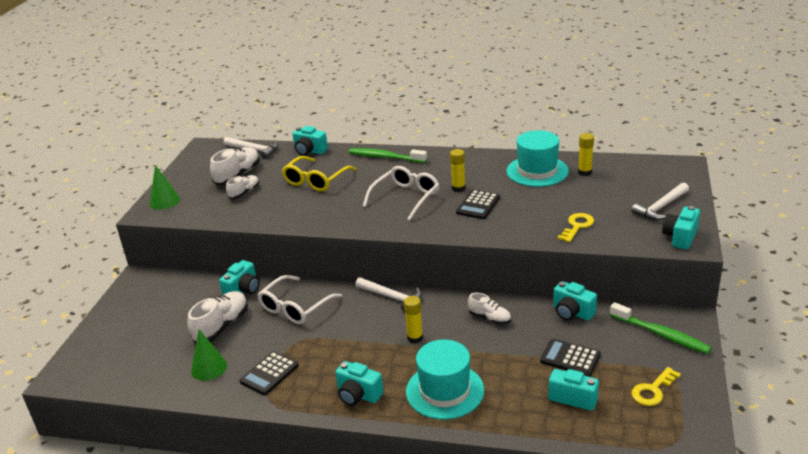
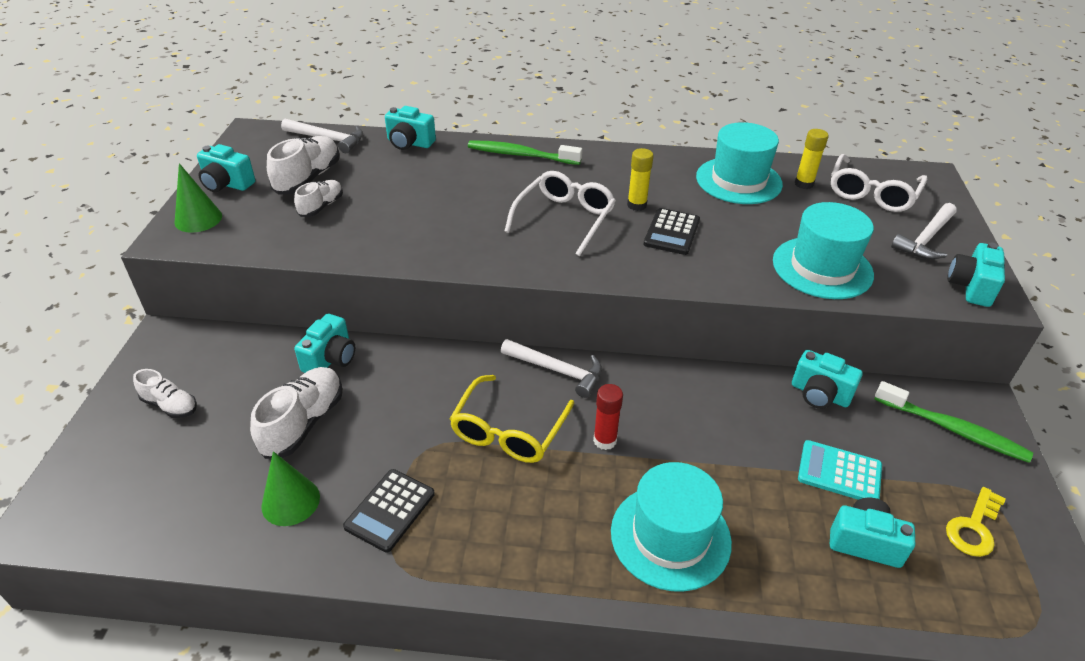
camera: 10 degrees left, 10 degrees up
white glasses [257,275,342,324] -> white glasses moved to [831,154,927,212]
yellow glasses [282,156,356,192] -> yellow glasses moved to [450,375,574,463]
turquoise camera [335,361,384,406] -> turquoise camera moved to [197,144,255,192]
yellow glue stick [404,296,423,344] -> red glue stick [593,384,623,450]
white shoe [468,293,511,324] -> white shoe moved to [133,369,197,418]
black calculator [540,339,601,376] -> turquoise calculator [798,440,882,500]
yellow key [558,213,594,242] -> turquoise hat [773,202,874,299]

